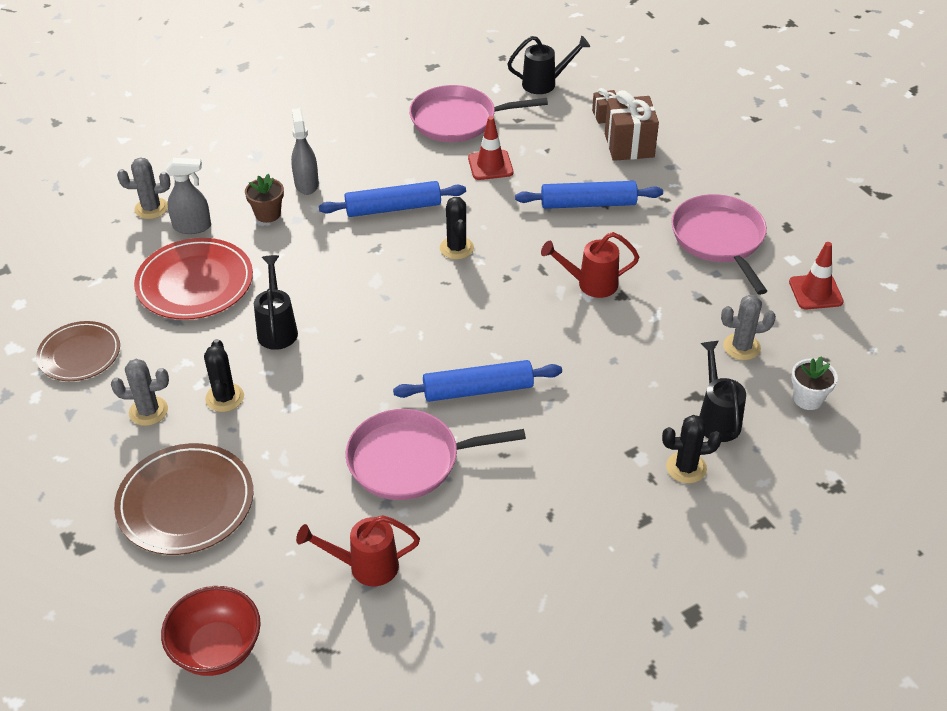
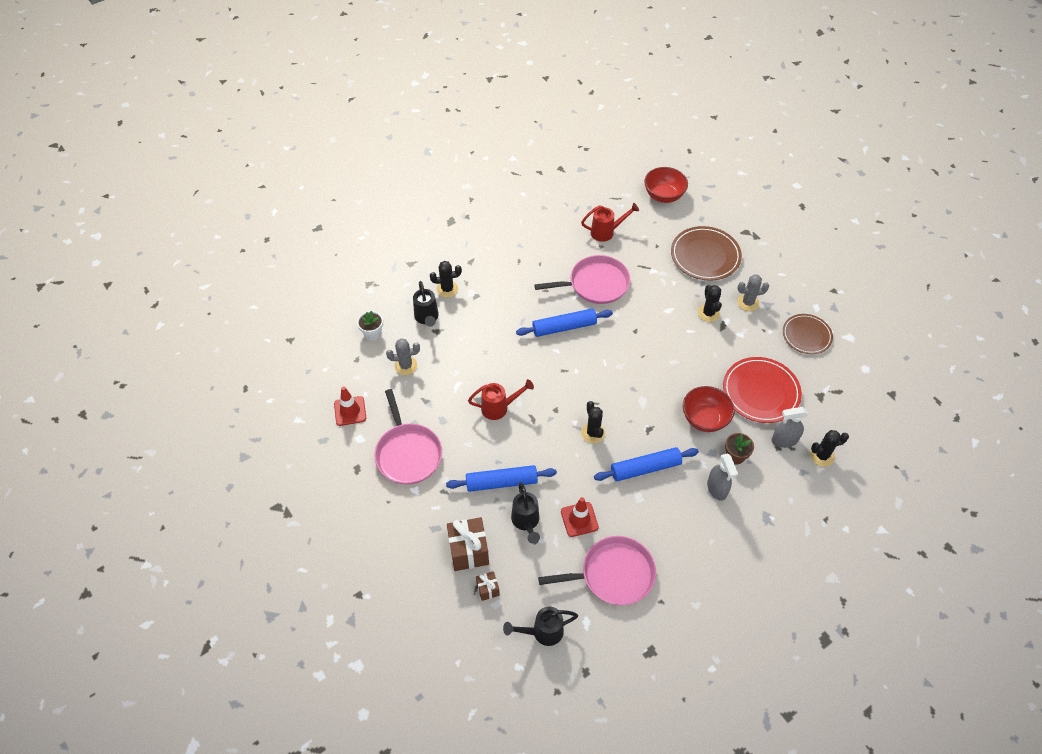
camera: 175 degrees right, 10 degrees up
grey cactus [117,157,170,219] -> black cactus [810,430,849,467]
black watering can [254,255,298,350] -> black watering can moved to [511,482,540,544]
none -> red bowl [683,386,735,432]

